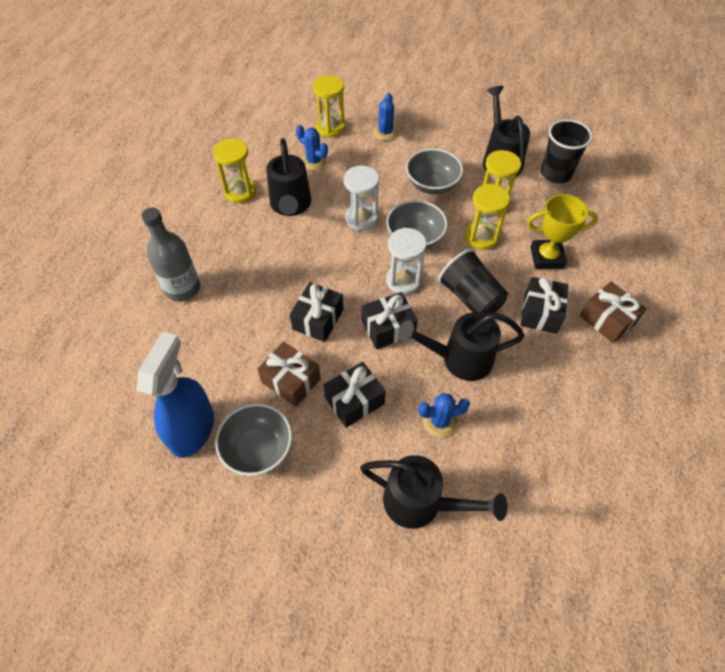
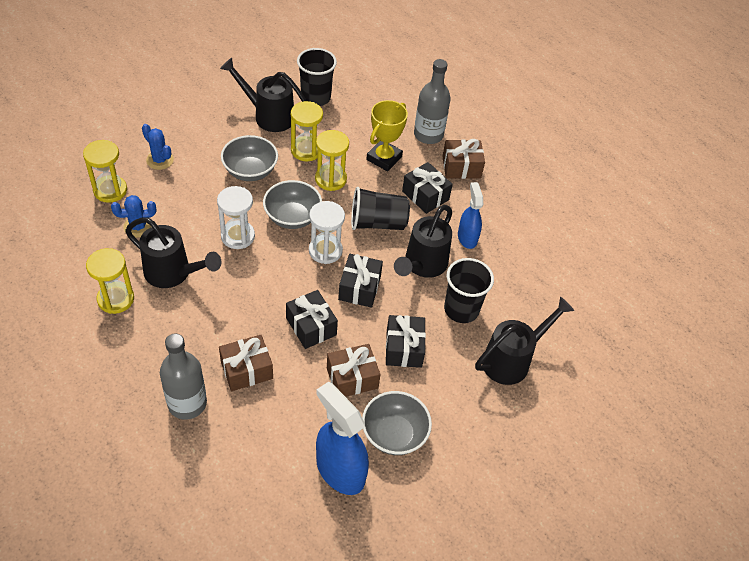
camera: 60 degrees left, 5 degrees down
blue cactus [418,393,470,438] -> black cup [444,258,494,323]
none -> brown gift [219,335,273,391]
none -> grey bottle [414,59,451,144]
none -> blue spray bottle [458,182,483,249]

